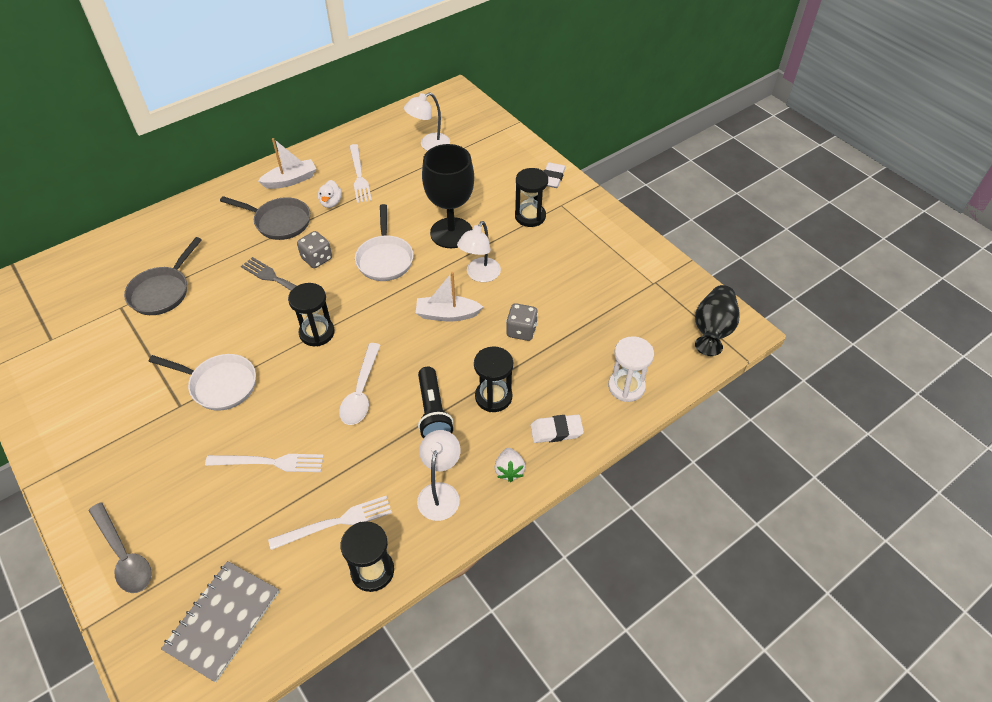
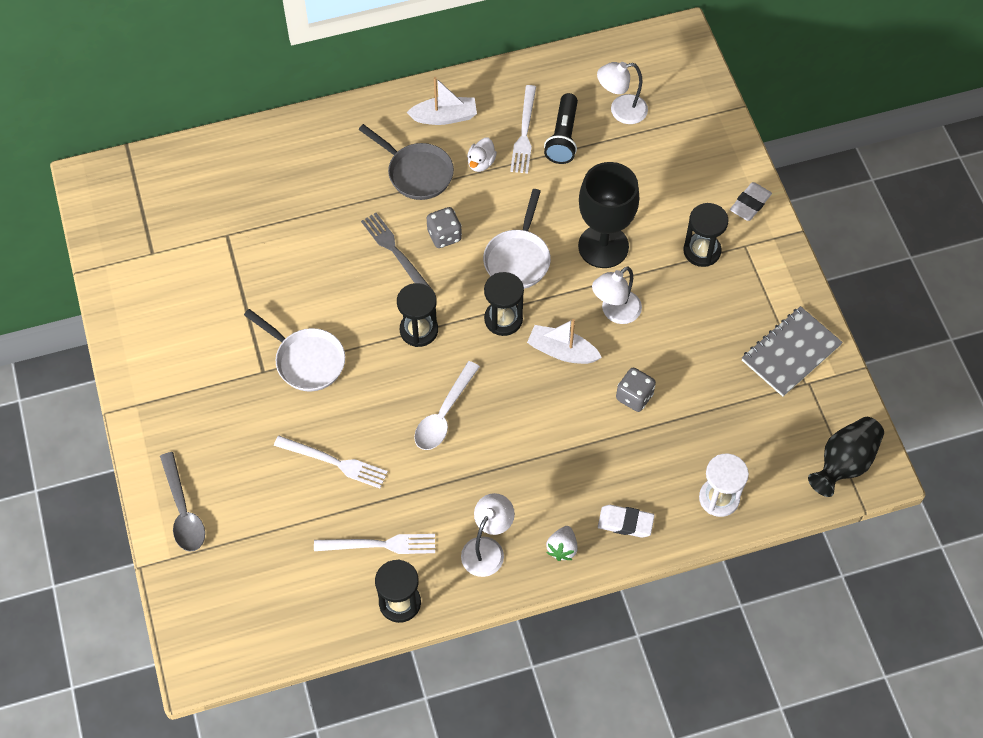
camera: 20 degrees right, 10 degrees up
grey pan [124,237,202,315] -> none
grey notebook [161,561,279,682] -> grey notebook moved to [742,306,843,397]
black flashlight [418,367,453,438] -> black flashlight moved to [544,93,578,164]
black hourglass [474,346,513,412] -> black hourglass moved to [484,272,524,336]

